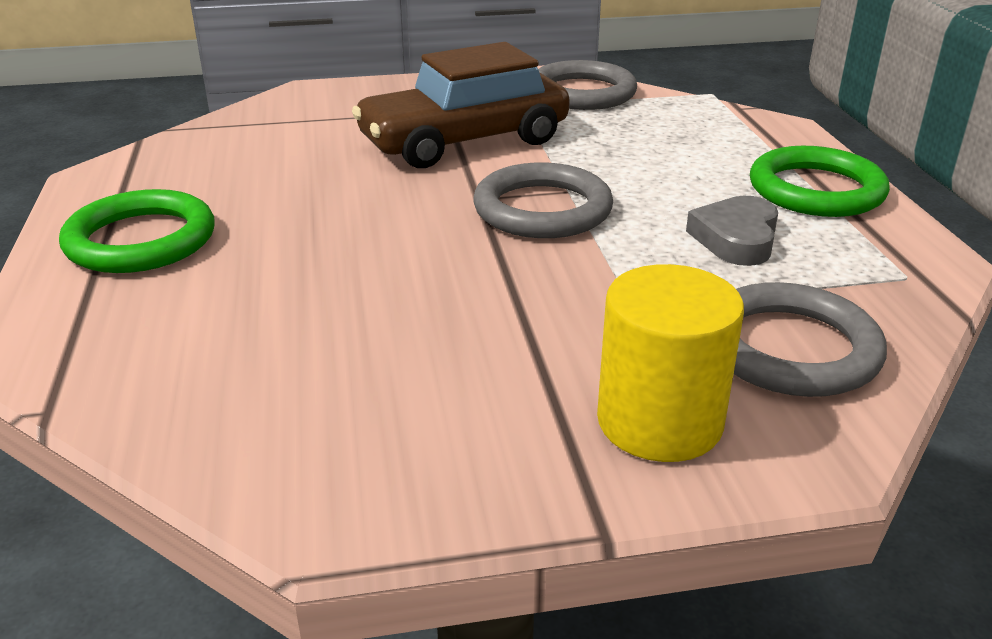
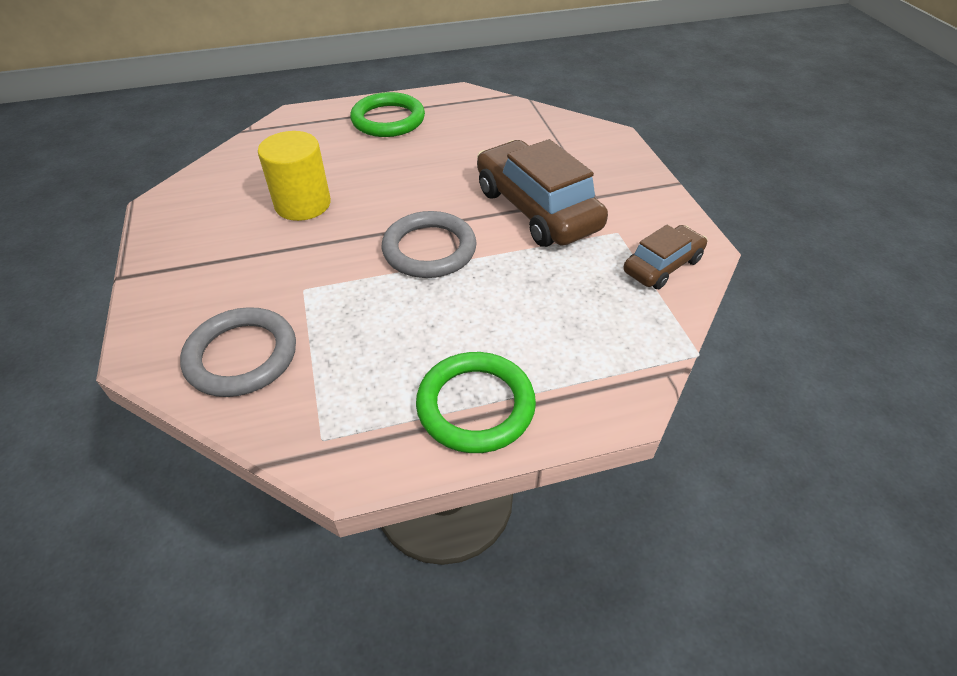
camera: 85 degrees right, 15 degrees up
grey ring [538,60,637,110] -> brown car [623,225,708,289]
yellow cylinder [597,264,744,462] -> yellow cylinder moved to [258,131,331,221]
grey heart [686,196,778,266] -> none

